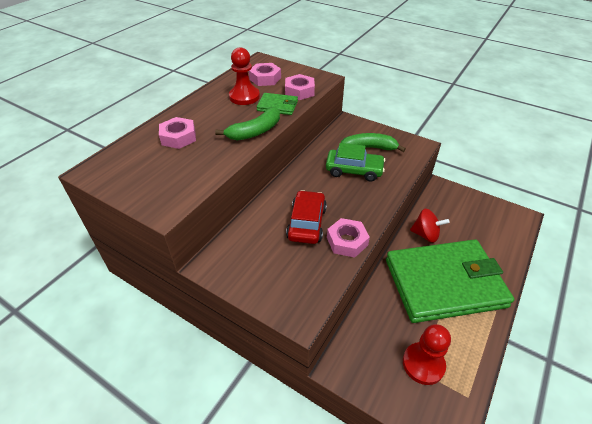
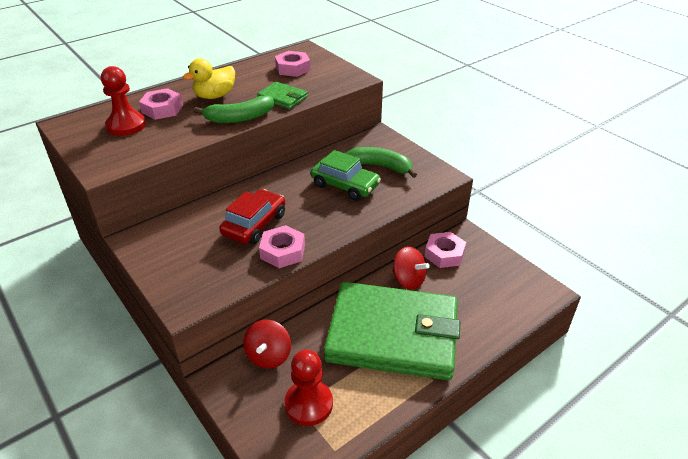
camera: 20 degrees right, 5 degrees down
red pawn [229,47,260,105] -> red pawn moved to [101,66,146,136]
pink nut [285,74,315,100] -> pink nut moved to [424,232,466,268]
none -> yellow duck [183,58,235,99]
none -> red spinning top [244,320,291,369]

